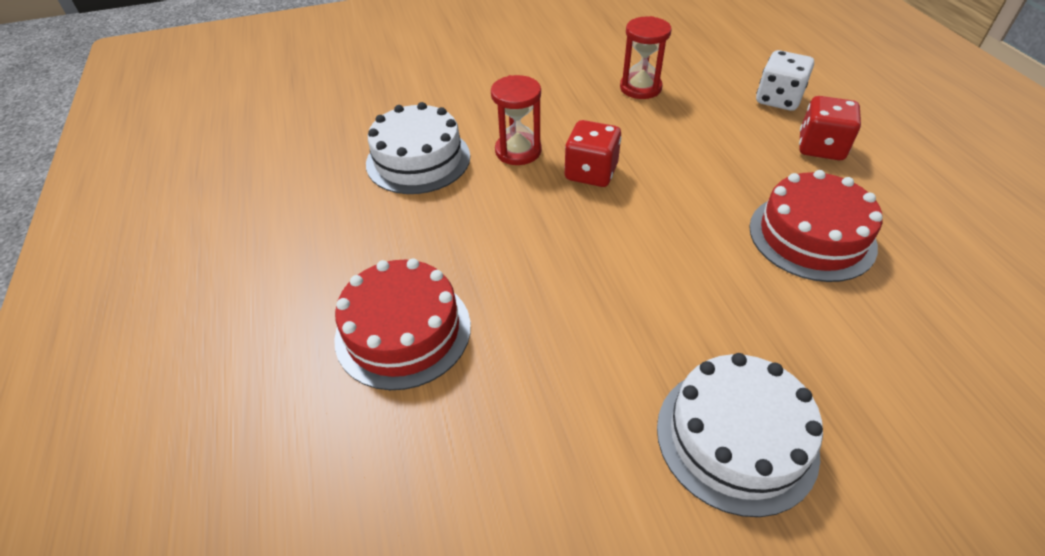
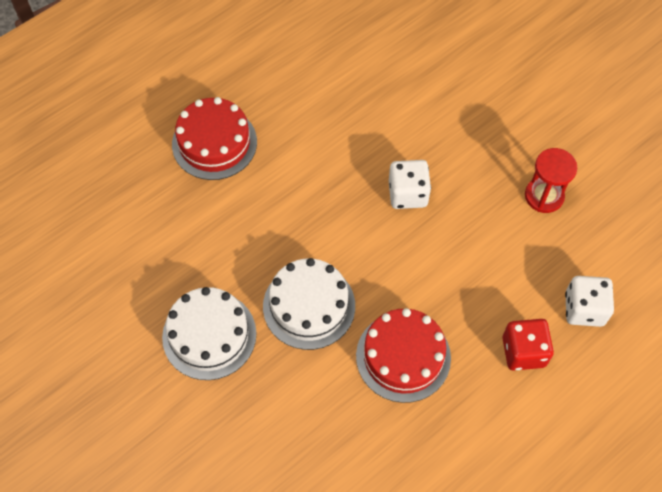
camera: 65 degrees right, 15 degrees up
white cake [366,102,470,194] -> white cake moved to [263,258,355,350]
red hourglass [491,75,542,165] -> none
red dice [564,120,621,187] -> white dice [389,160,431,209]

